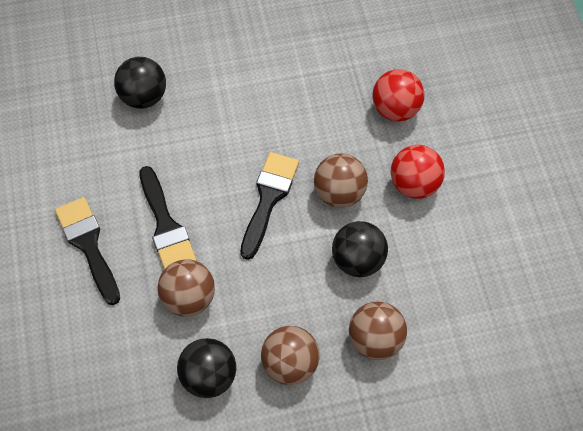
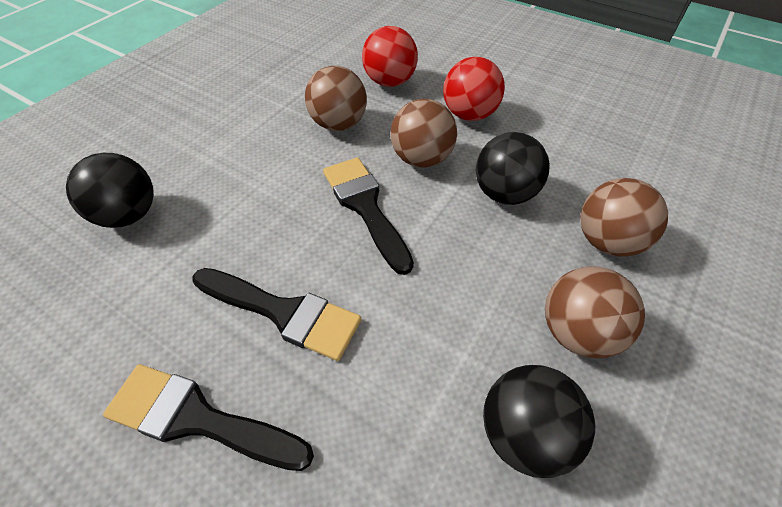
camera: 45 degrees left, 10 degrees down
brown ball [158,259,215,317] -> brown ball moved to [305,66,367,131]

